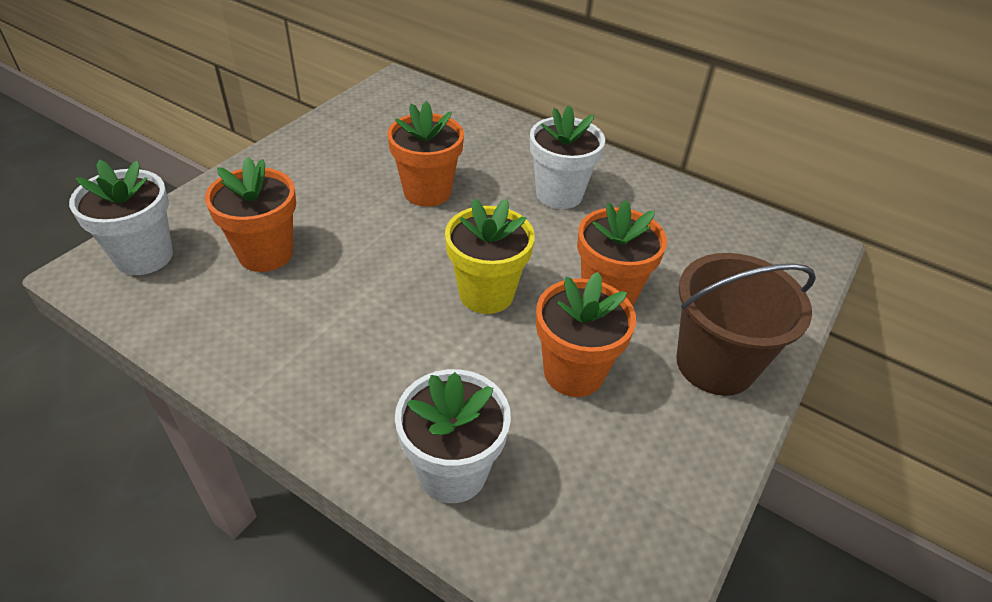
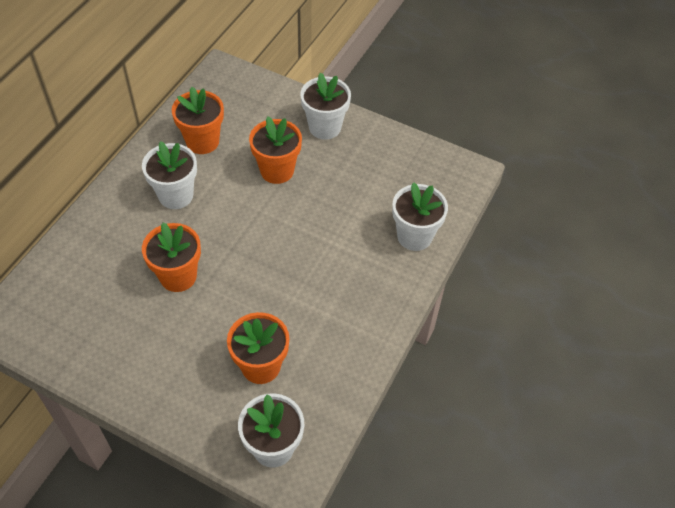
camera: 95 degrees left, 10 degrees up
yellow flower pot [445,198,535,314] -> none
orange flower pot [536,272,636,397] -> orange flower pot moved to [172,87,224,154]
brown bucket [676,253,816,396] -> white flower pot [300,73,351,140]

